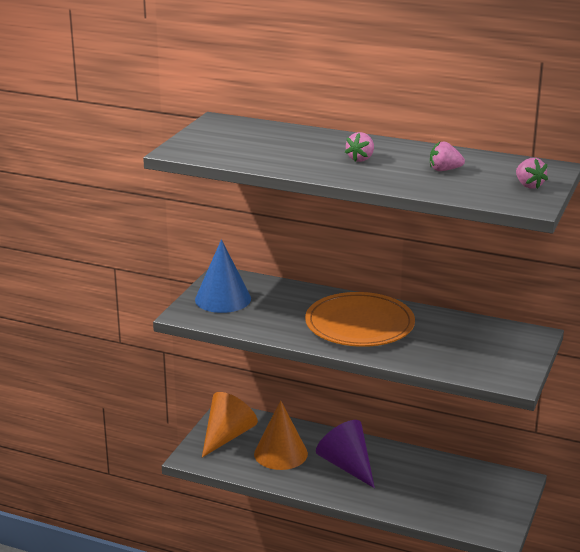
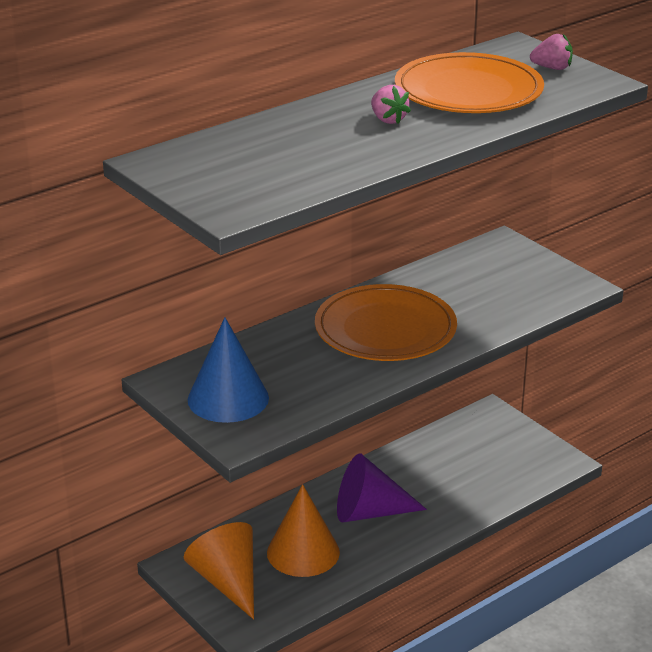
camera: 60 degrees left, 5 degrees up
pink strawberry [430,141,465,171] -> orange plate [395,52,544,113]

